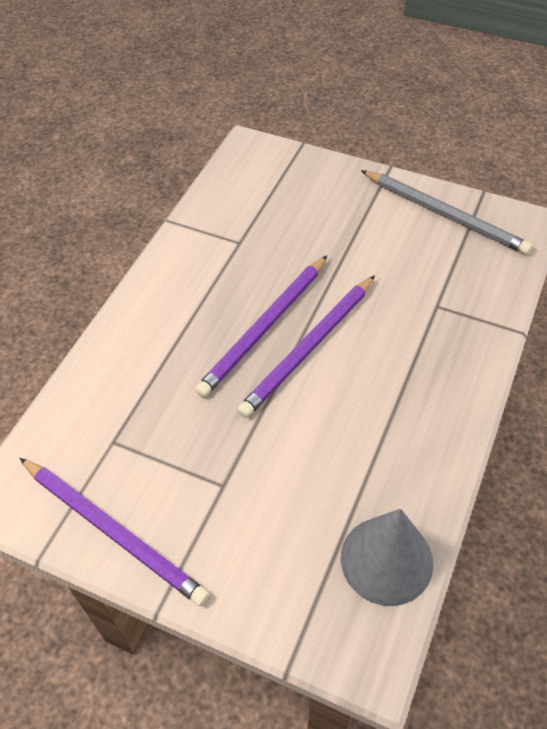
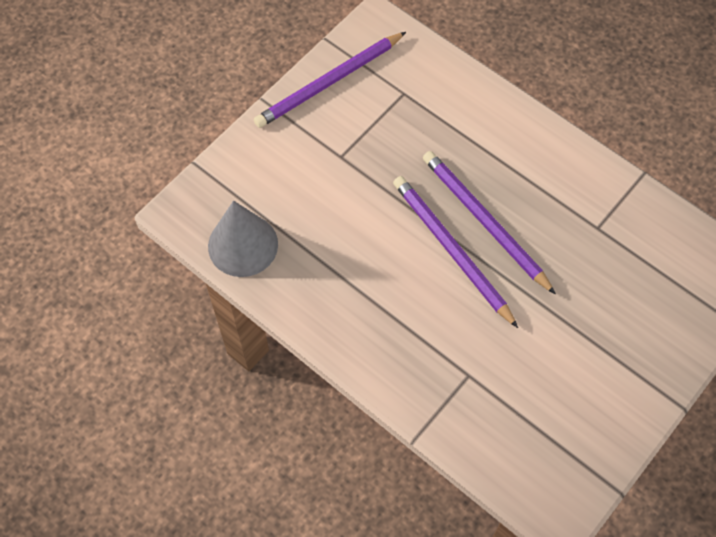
camera: 105 degrees right, 10 degrees up
grey pencil [361,170,532,255] -> none

